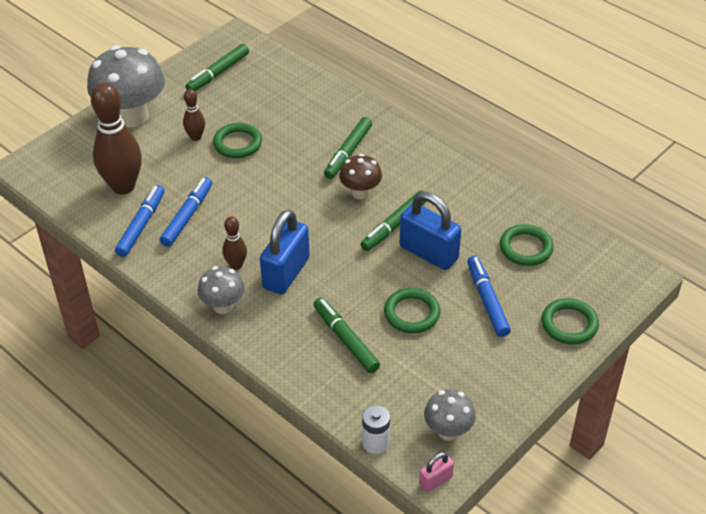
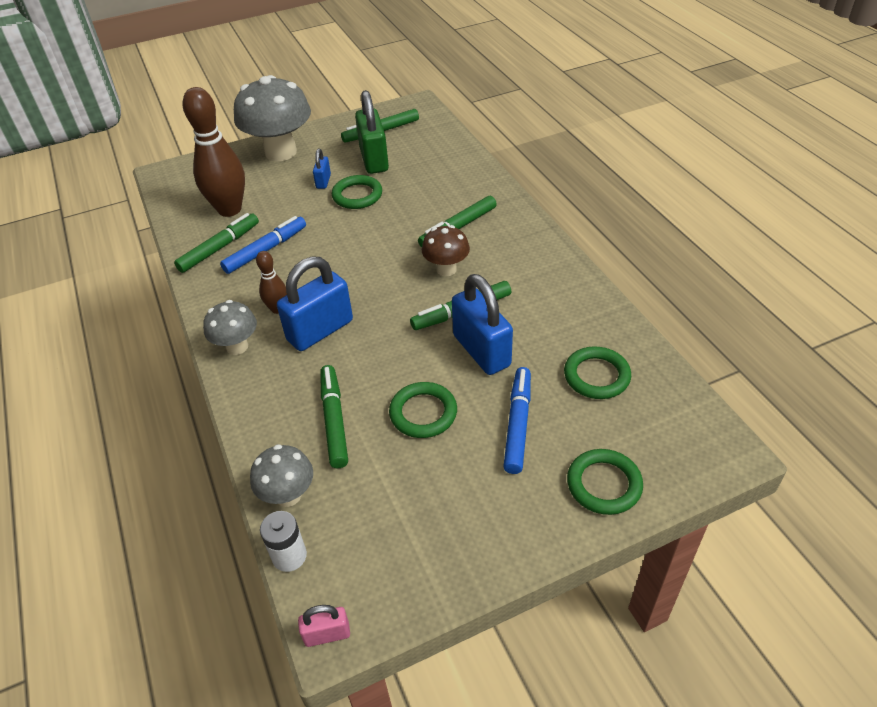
camera: 25 degrees right, 0 degrees up
blue marker [115,185,165,257] -> green marker [174,213,259,273]
brown bowling pin [183,89,205,141] -> blue padlock [313,149,331,189]
grey mushroom [424,389,476,441] -> grey mushroom moved to [250,444,313,507]
none -> green padlock [355,90,389,174]

